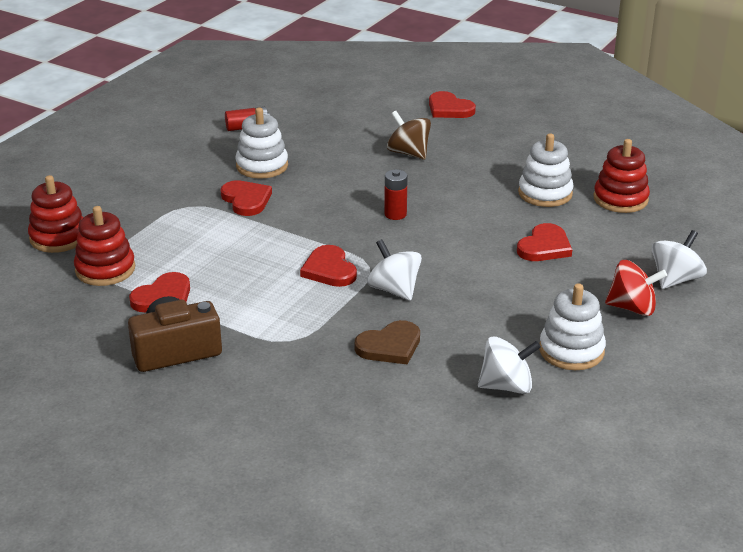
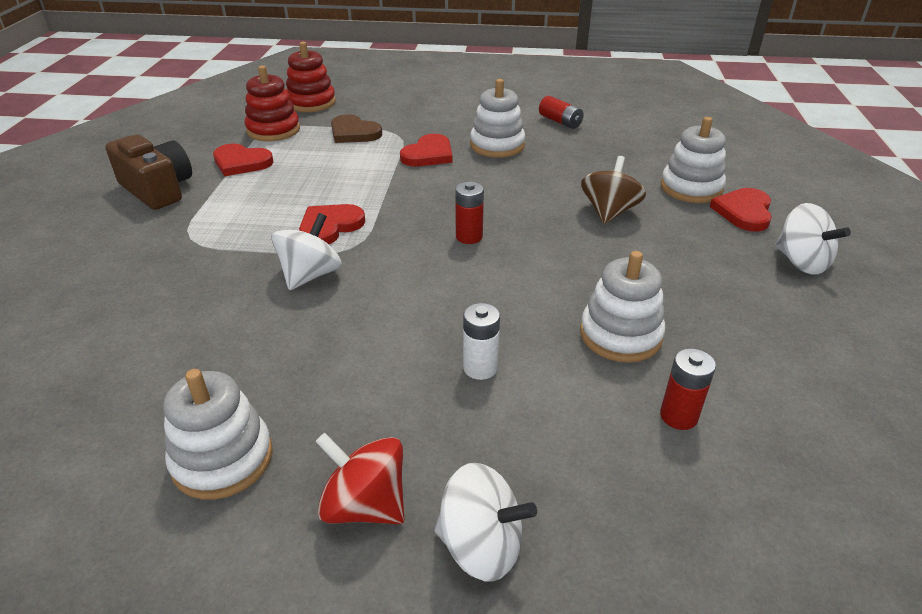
camera: 65 degrees right, 5 degrees up
brown heart [355,320,420,365] -> brown heart moved to [331,114,382,143]
white spinning top [478,336,541,394] -> white spinning top moved to [775,203,851,275]
red heart [517,223,572,261] -> white battery [463,303,500,380]
red stacking toy [593,139,650,213] -> red battery [660,348,716,430]
red spinning top [605,260,667,316] -> red spinning top turned 135 degrees clockwise [315,433,404,524]
none -> white stacking toy [661,117,726,203]

